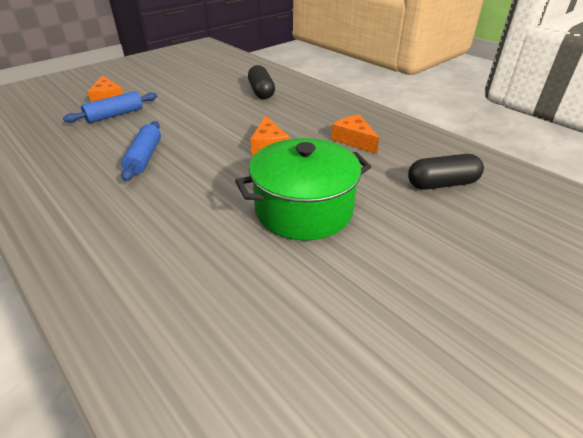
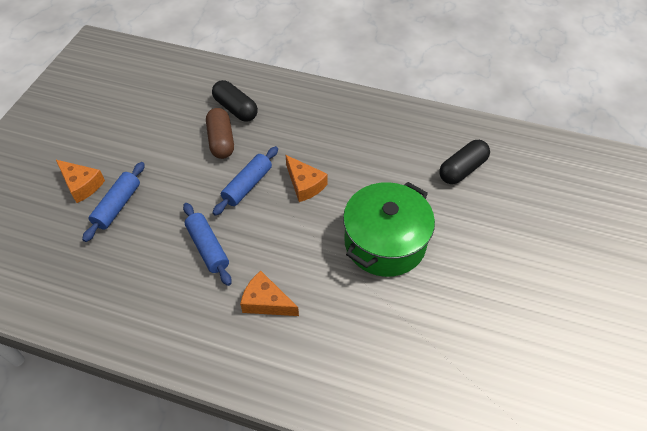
camera: 30 degrees left, 15 degrees up
orange cheese [331,114,379,154] -> orange cheese moved to [240,271,299,316]
none -> brown capsule [206,108,234,159]
none -> blue rolling pin [213,146,278,216]

